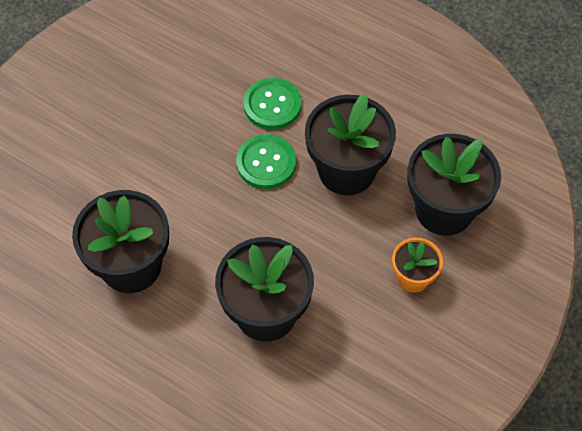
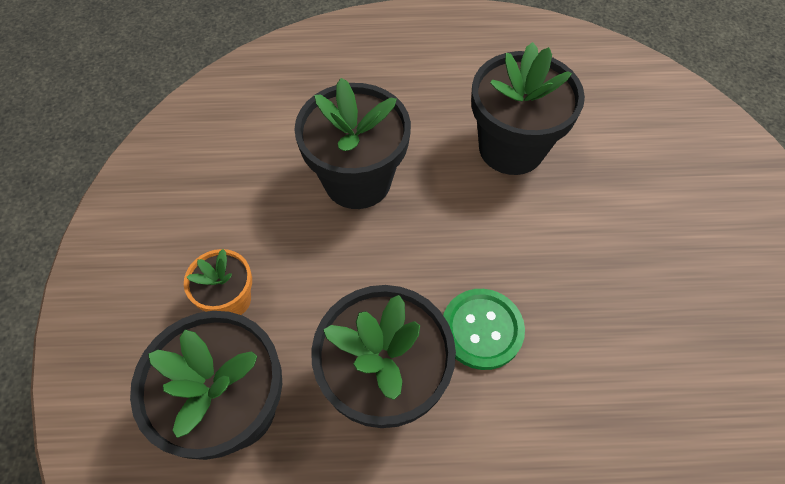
camera: 145 degrees right, 0 degrees up
green button [243,78,302,129] -> none

